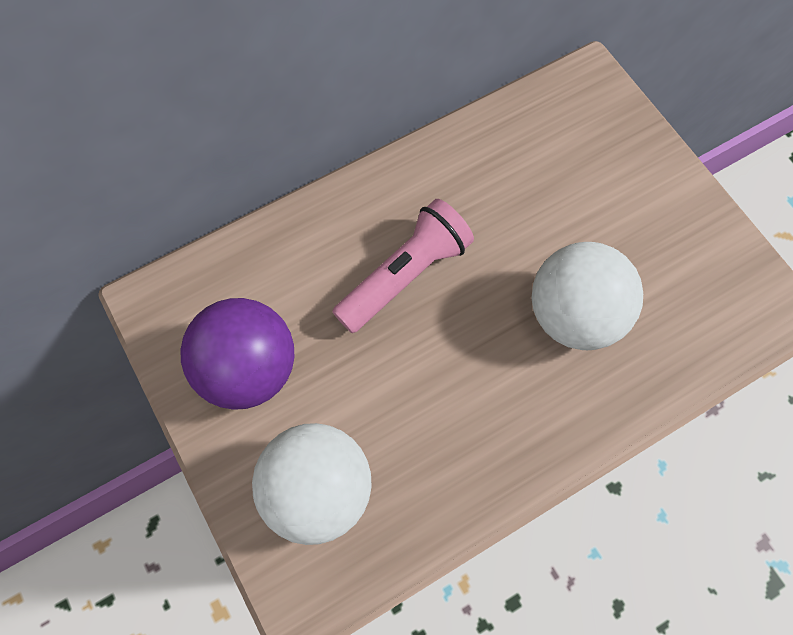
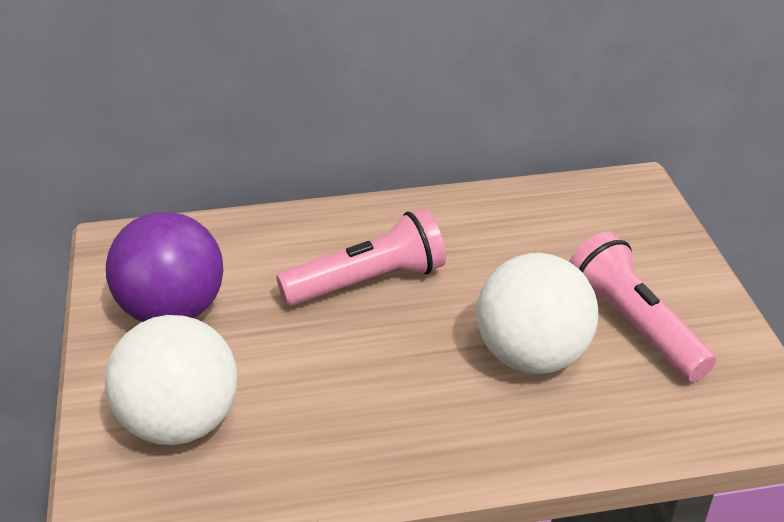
camera: 20 degrees right, 30 degrees down
none -> pink flashlight [569,232,716,382]

